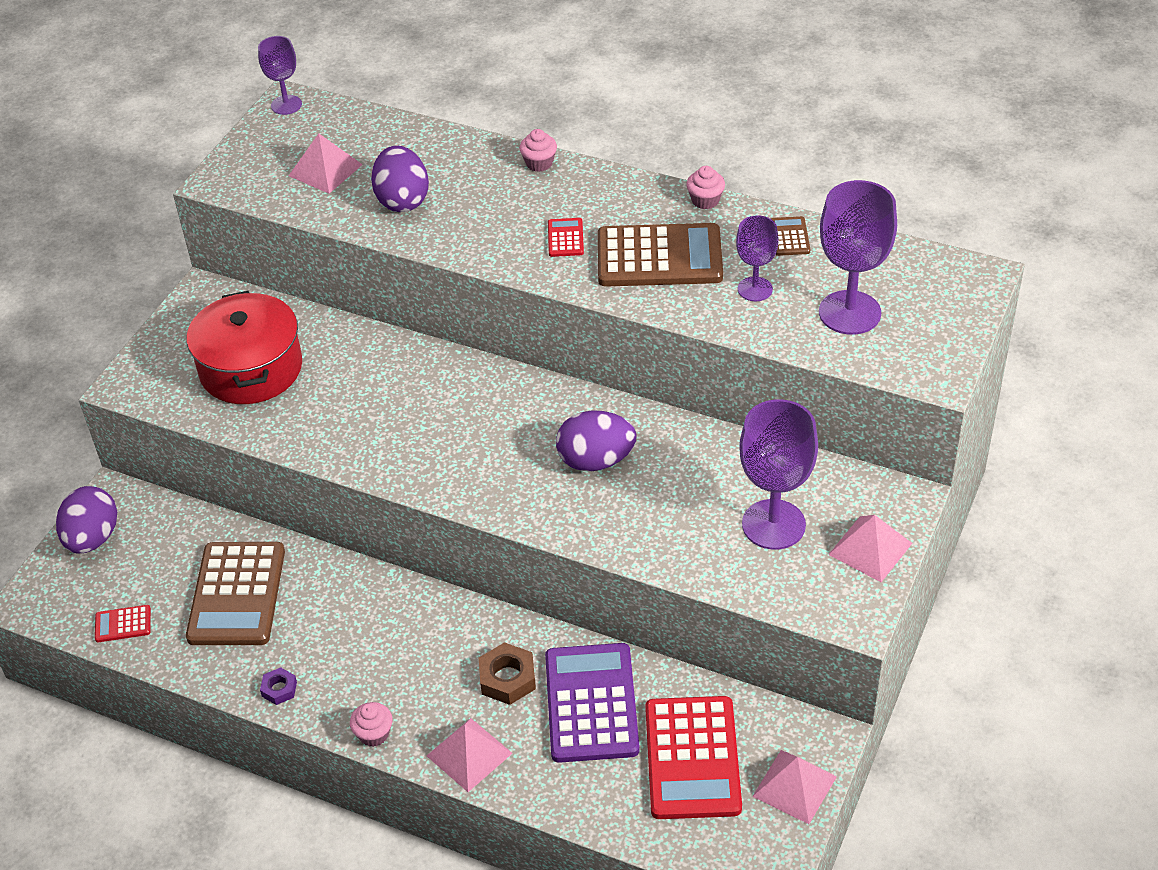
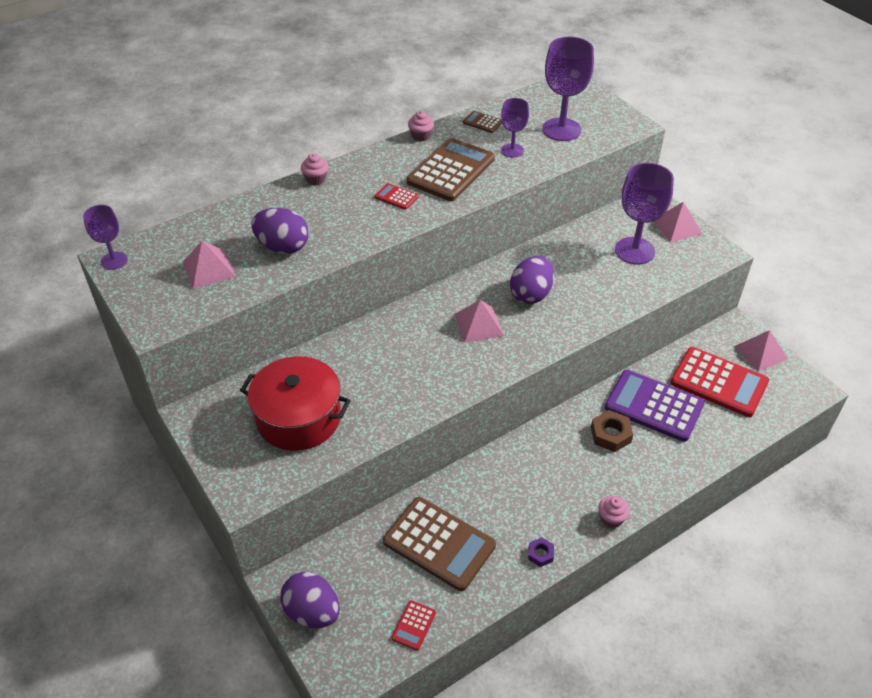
camera: 60 degrees left, 0 degrees up
pink pyramid [427,718,513,792] -> pink pyramid moved to [454,300,504,343]

